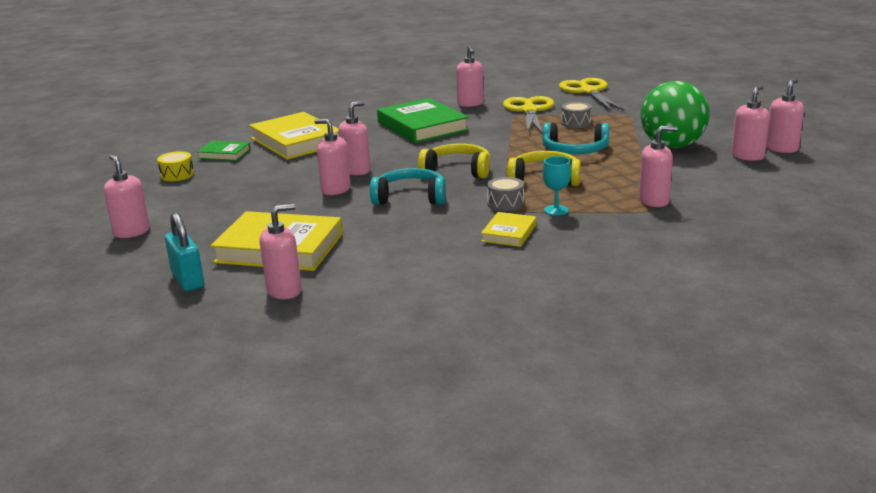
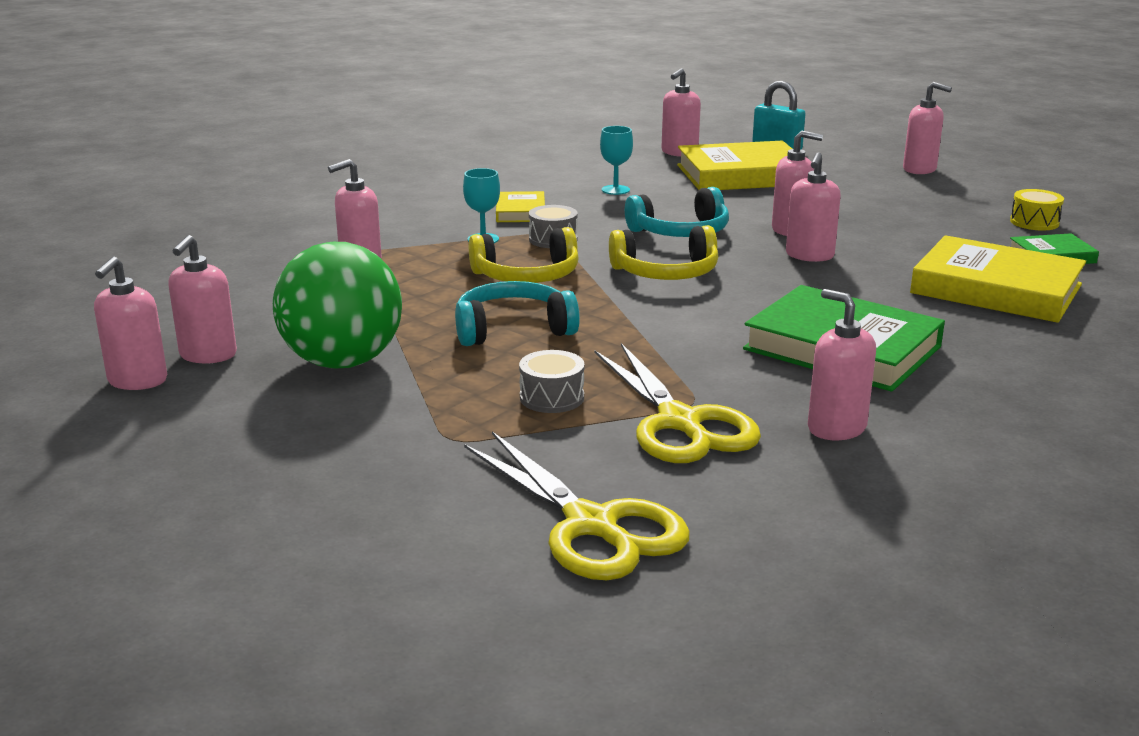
camera: 155 degrees right, 0 degrees up
none -> turquoise goblet [600,126,633,195]

